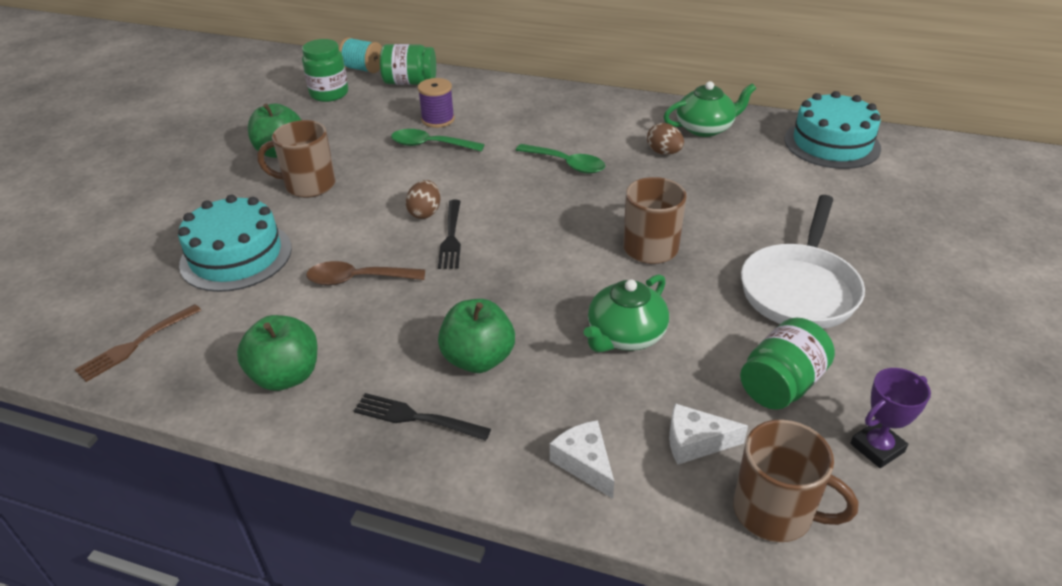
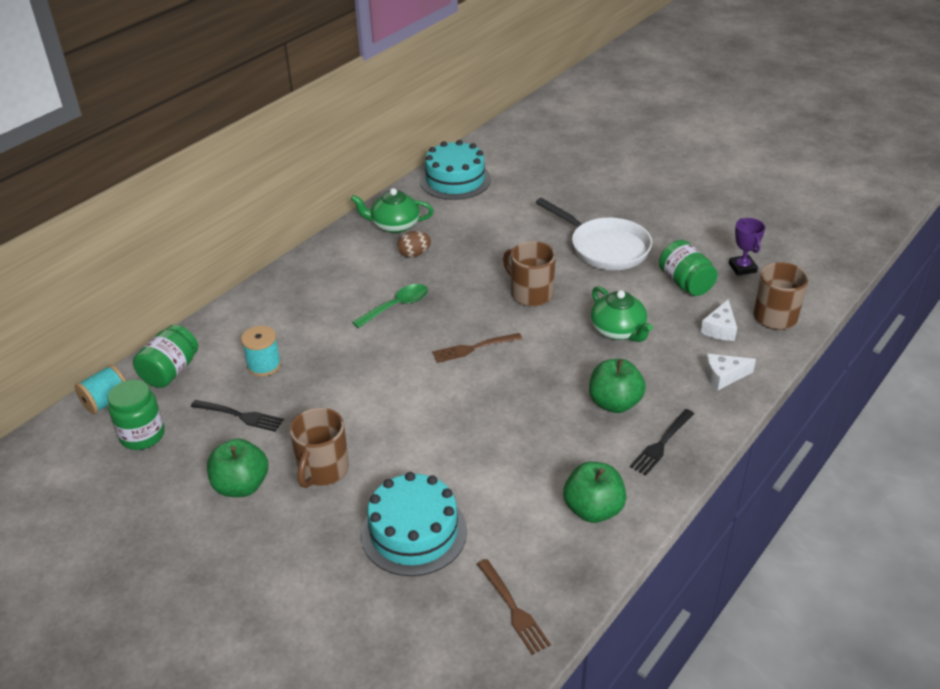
camera: 70 degrees left, 0 degrees up
brown spoon [306,261,425,285] -> none
green spoon [391,129,485,152] -> none
brown egg [405,180,440,219] -> none
purple spool [418,78,455,128] -> turquoise spool [241,326,281,377]
black fork [438,200,461,269] -> black fork moved to [191,400,284,432]
green teapot [663,81,756,137] -> green teapot turned 90 degrees counterclockwise [351,188,434,233]
none -> brown fork [432,333,522,363]

